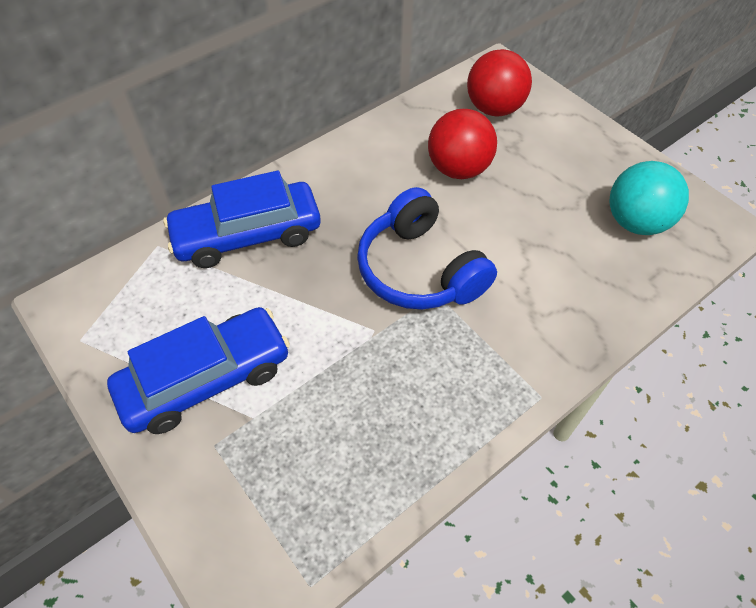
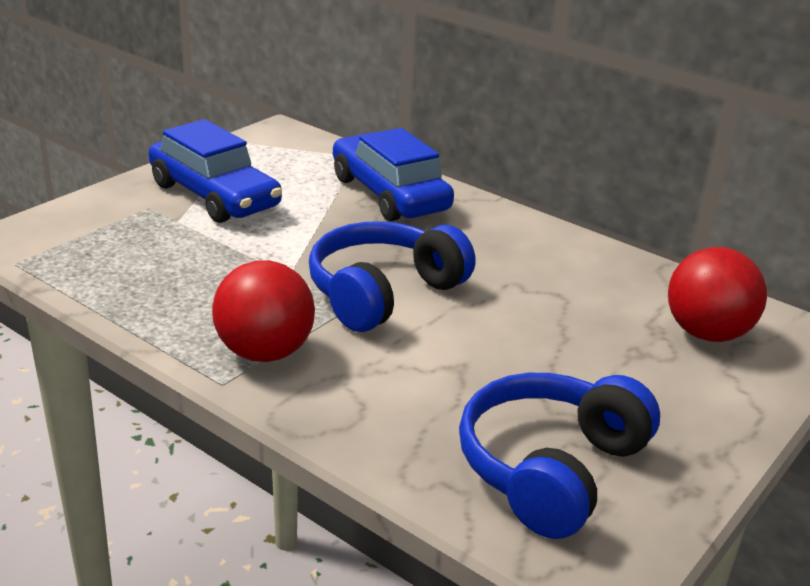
camera: 75 degrees right, 25 degrees down
red ball [428,109,497,179] -> red ball moved to [212,260,315,362]
turquoise ball [609,161,689,235] -> blue headphones [459,373,660,539]

